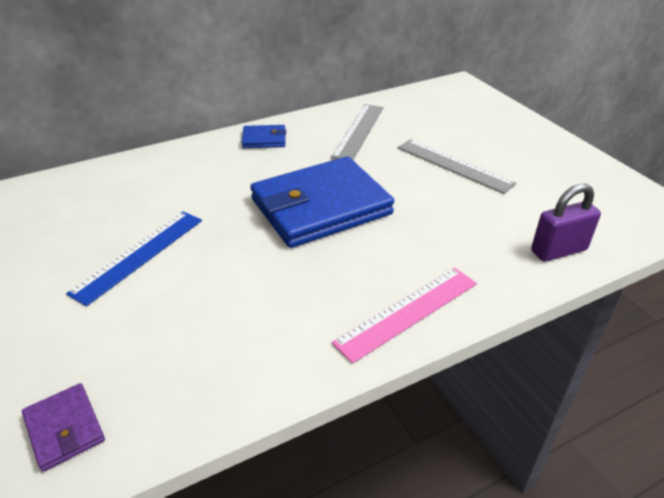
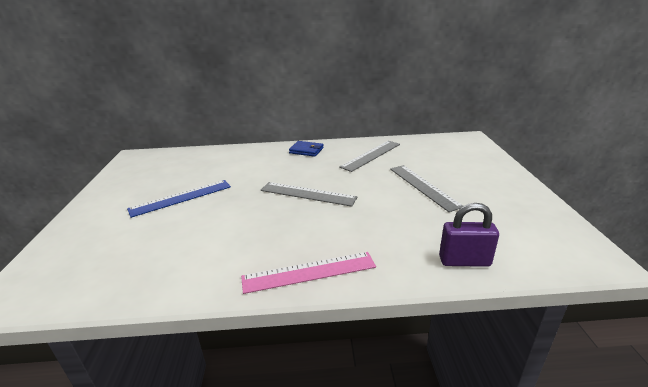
camera: 25 degrees right, 10 degrees down
purple wallet [22,383,105,472] -> none
blue wallet [250,156,394,248] -> grey ruler [261,182,358,207]

